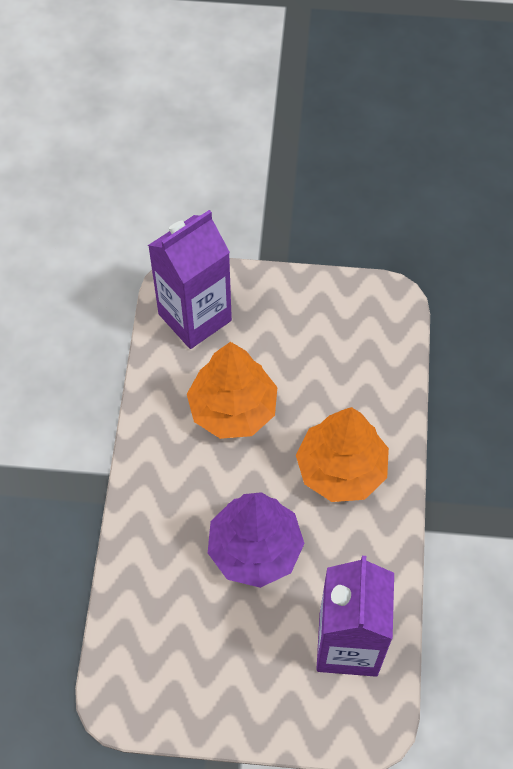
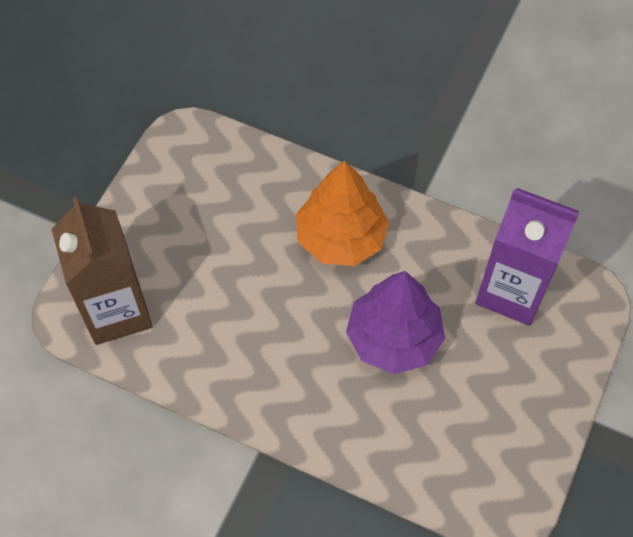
camera: 70 degrees left, 0 degrees up
purple carton [148,210,232,349] -> brown carton [52,197,153,345]
orange tree [187,342,278,439] -> none

